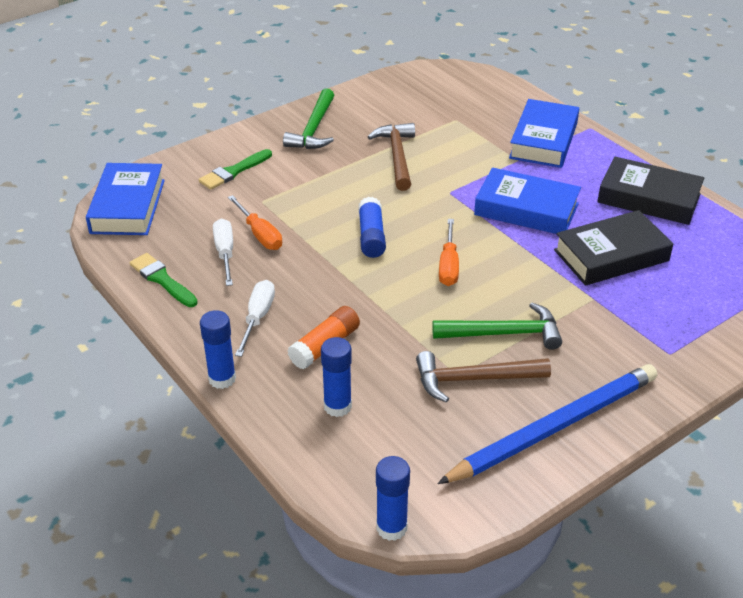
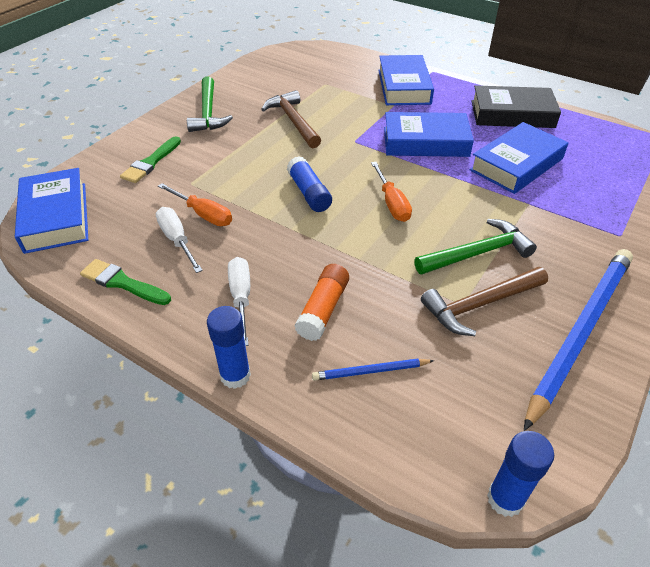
camera: 20 degrees left, 5 degrees up
blue glue stick [321,337,352,417] -> blue pencil [312,358,434,381]
black book [554,210,673,286] -> blue book [470,122,568,194]

